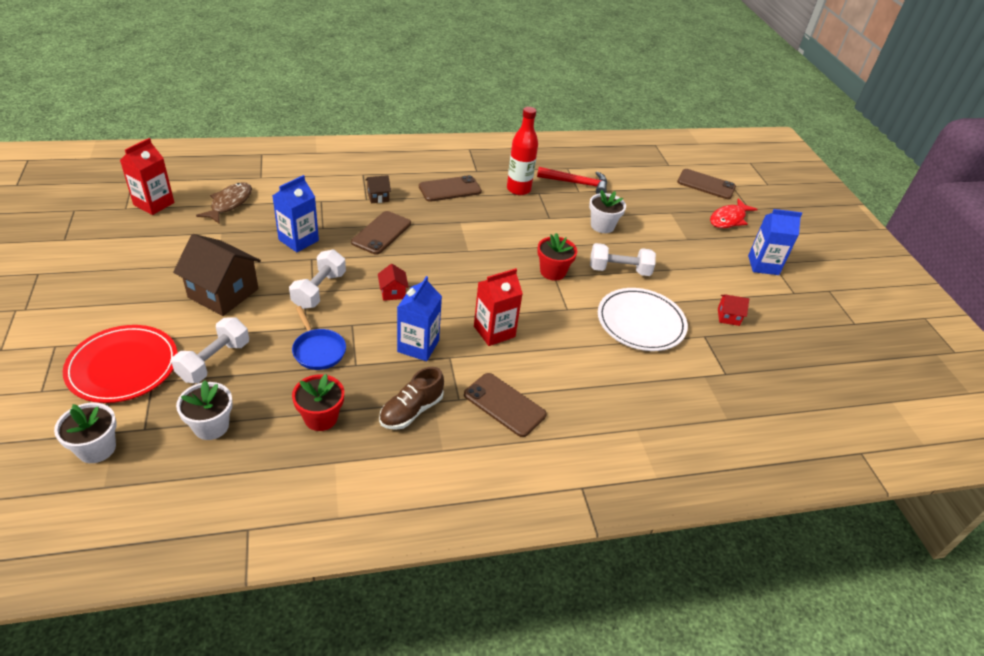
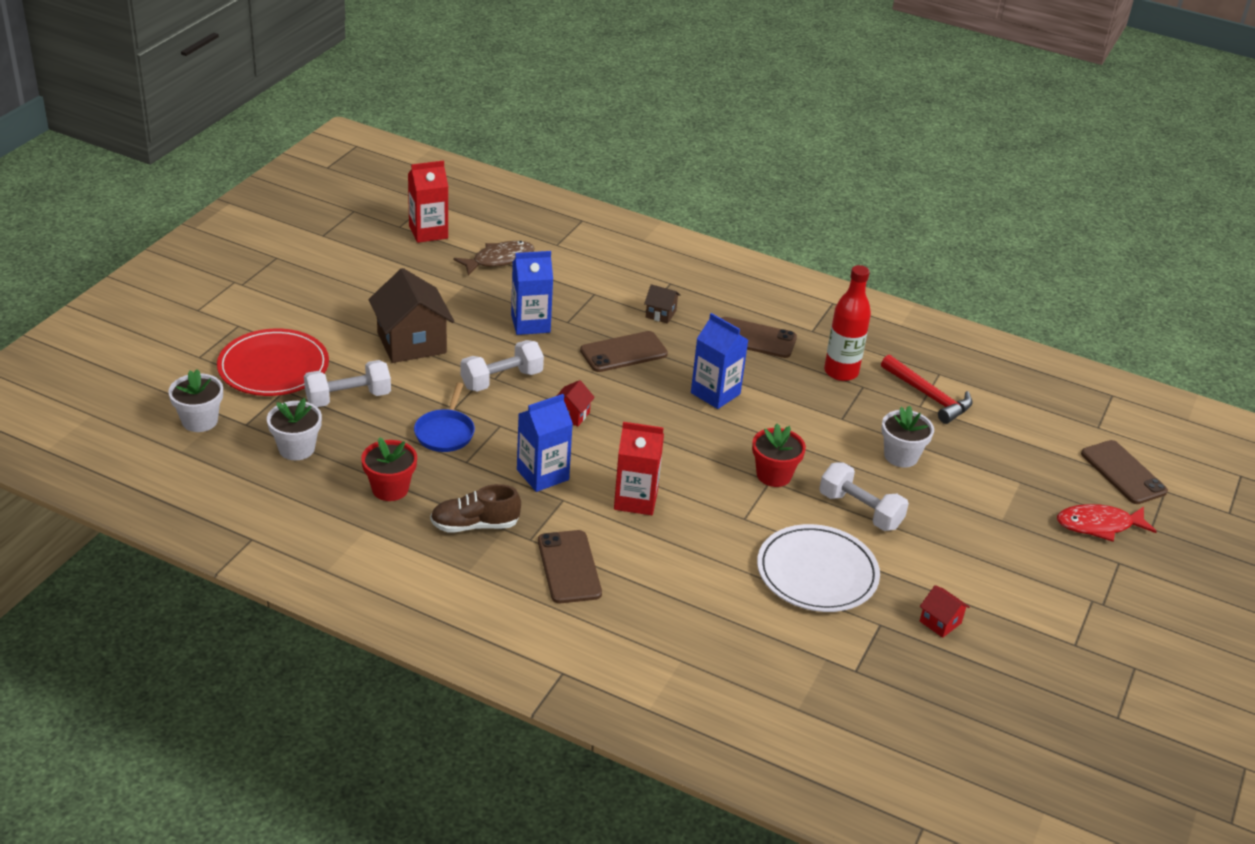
camera: 40 degrees right, 5 degrees down
blue carton [748,209,802,275] -> blue carton moved to [691,313,748,409]

